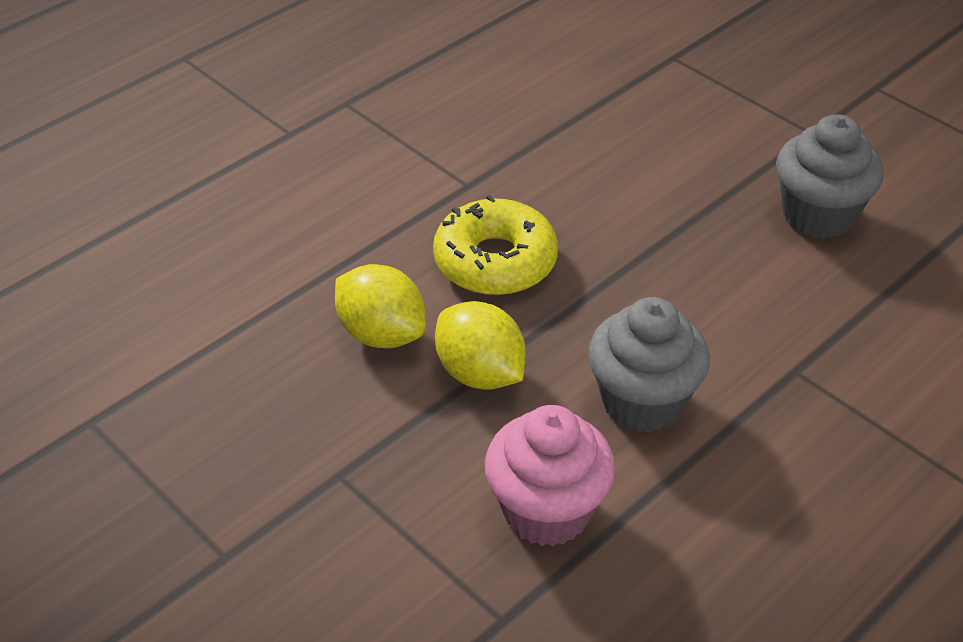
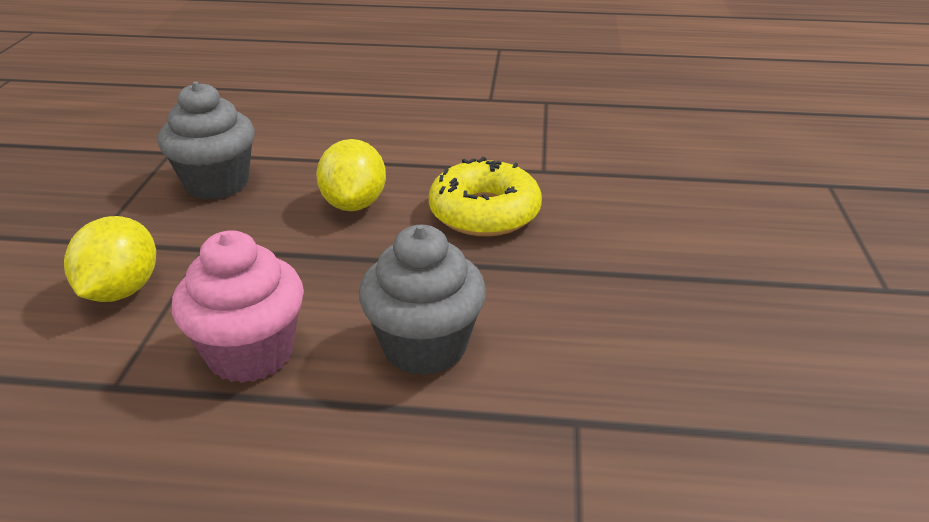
camera: 50 degrees right, 10 degrees down
yellow lemon [435,301,526,390] -> yellow lemon moved to [64,216,156,302]
grey cupcake [776,114,883,239] -> grey cupcake moved to [158,82,255,199]

